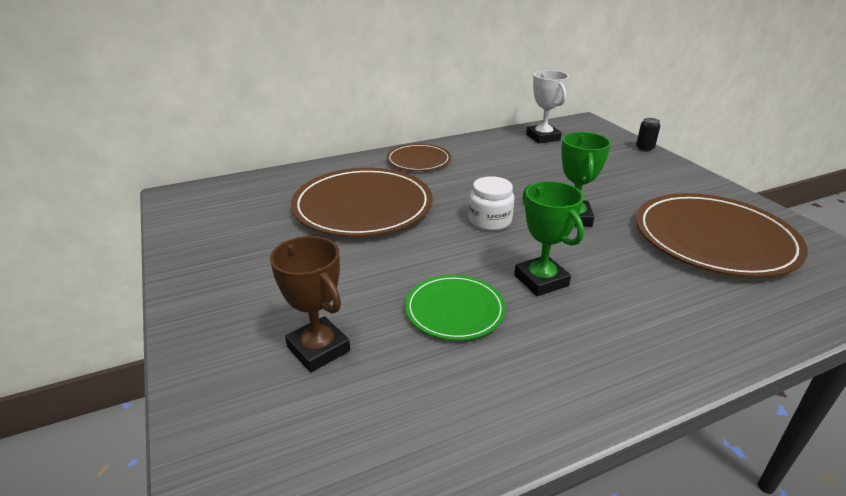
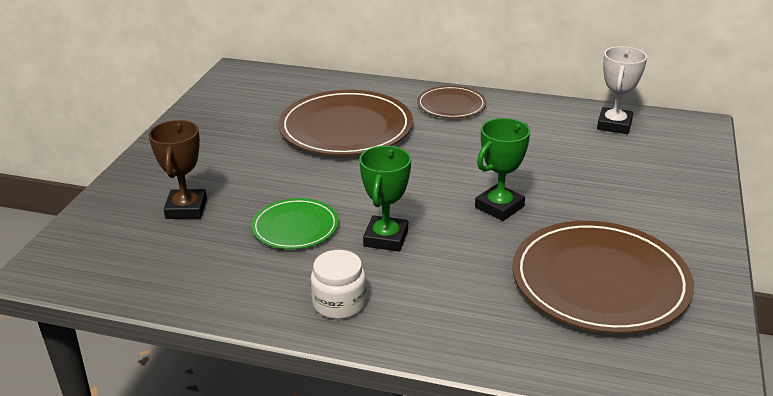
camera: 40 degrees right, 0 degrees up
white jar [469,176,514,231] -> white jar moved to [311,250,366,319]
black can [636,118,660,152] -> none

